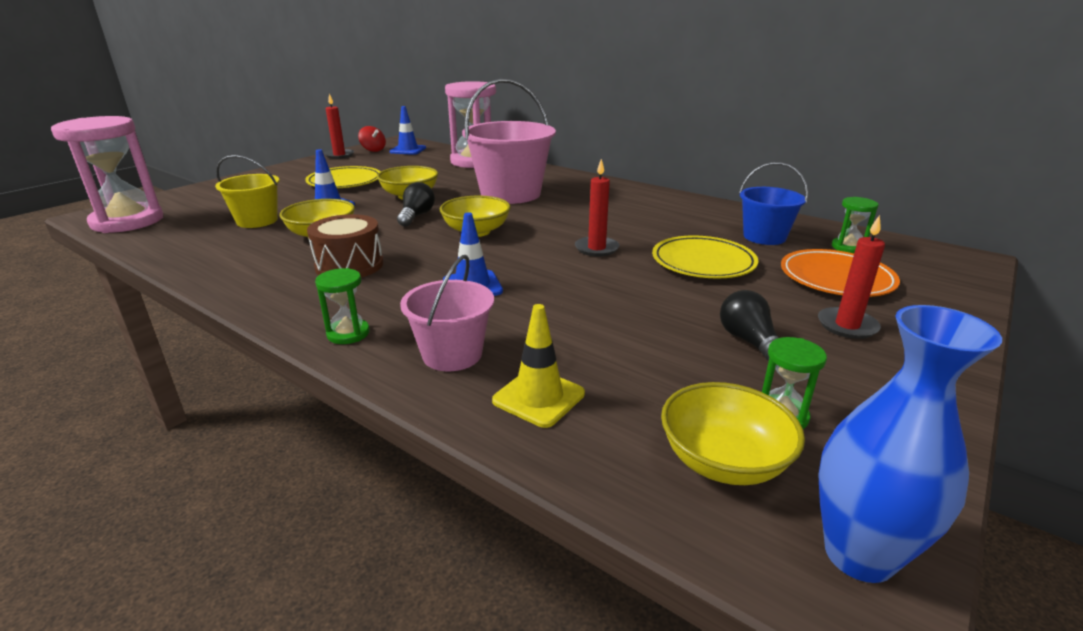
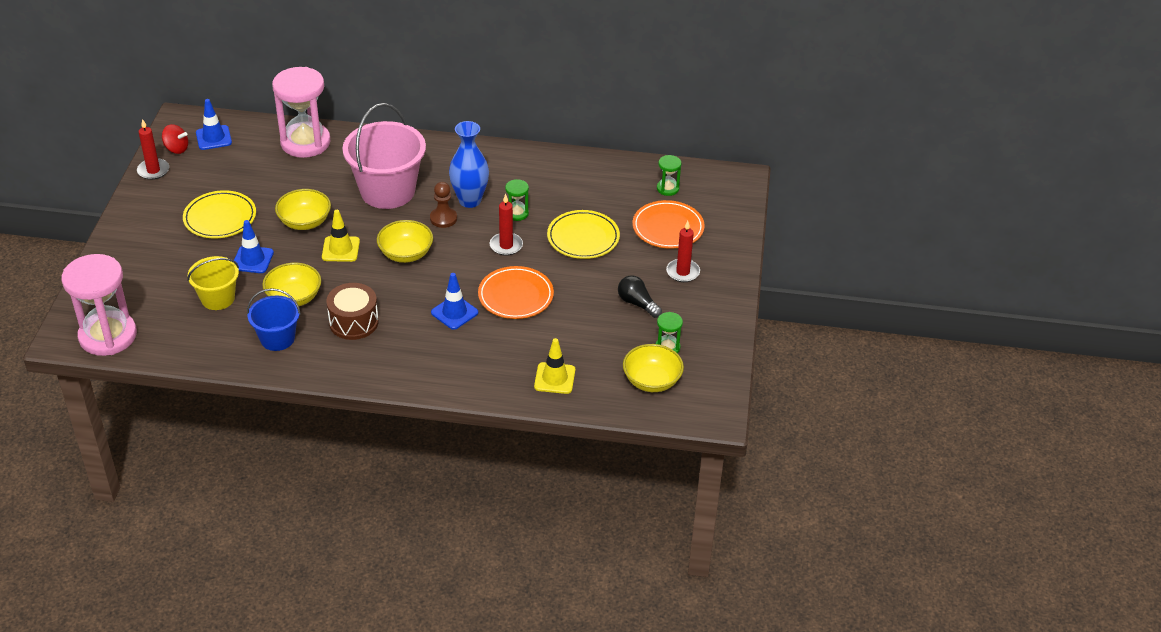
camera: 30 degrees left, 15 degrees up
green hourglass [315,268,370,344] -> green hourglass moved to [505,179,529,221]
black light bulb [397,182,435,227] -> yellow traffic cone [322,210,360,262]
pink bucket [400,255,494,371] -> none
blue bucket [739,162,808,245] -> blue bucket moved to [247,288,301,351]
blue vase [819,305,1002,583] -> blue vase moved to [449,121,489,208]
none -> brown pawn [430,182,457,228]
none -> orange plate [478,266,554,319]

